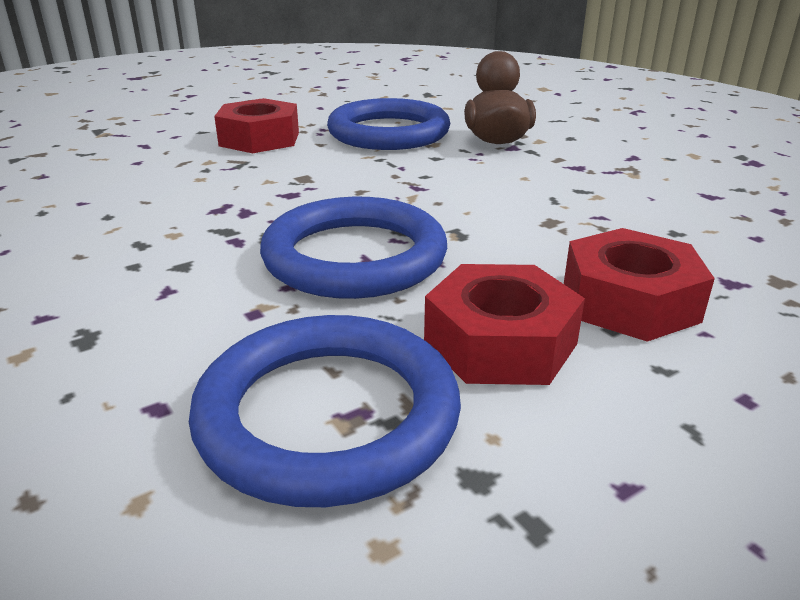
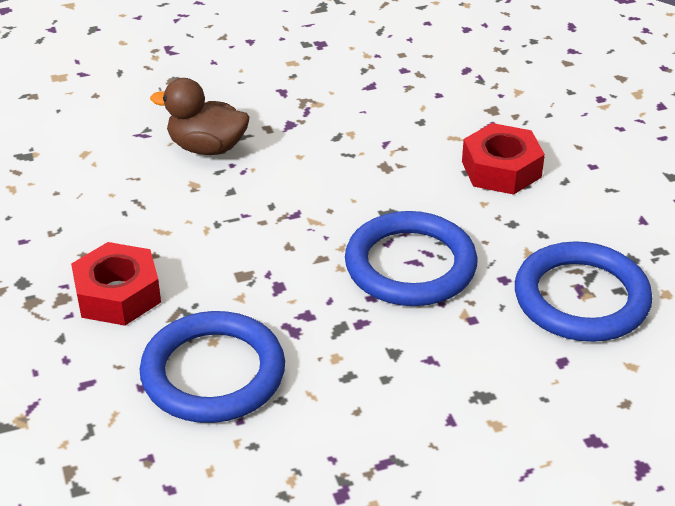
camera: 75 degrees left, 10 degrees up
blue ring [327,98,451,150] -> blue ring moved to [140,311,285,423]
red nut [424,264,585,385] -> none

